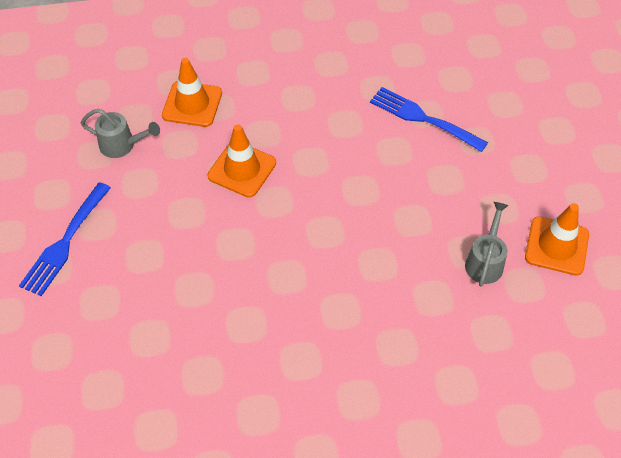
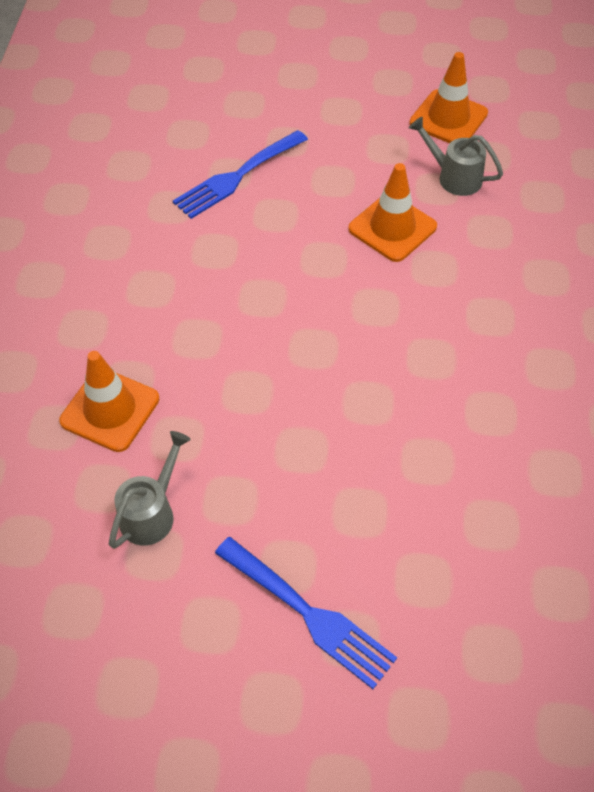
camera: 75 degrees left, 0 degrees up
orange traffic cone [207,124,276,198] -> orange traffic cone moved to [348,163,437,262]

